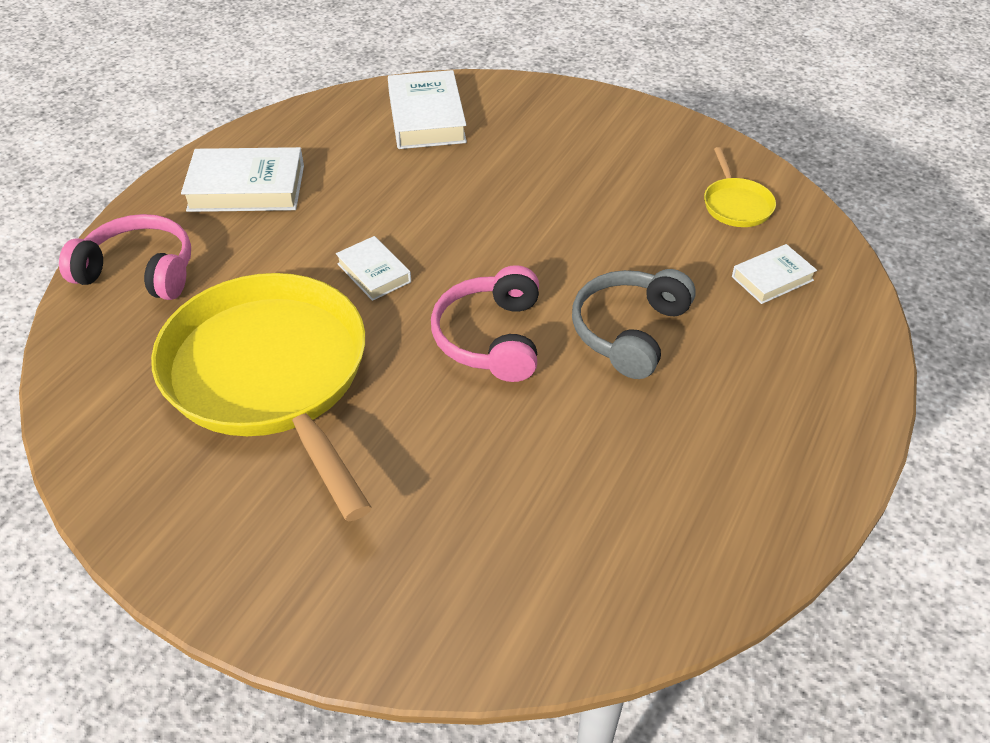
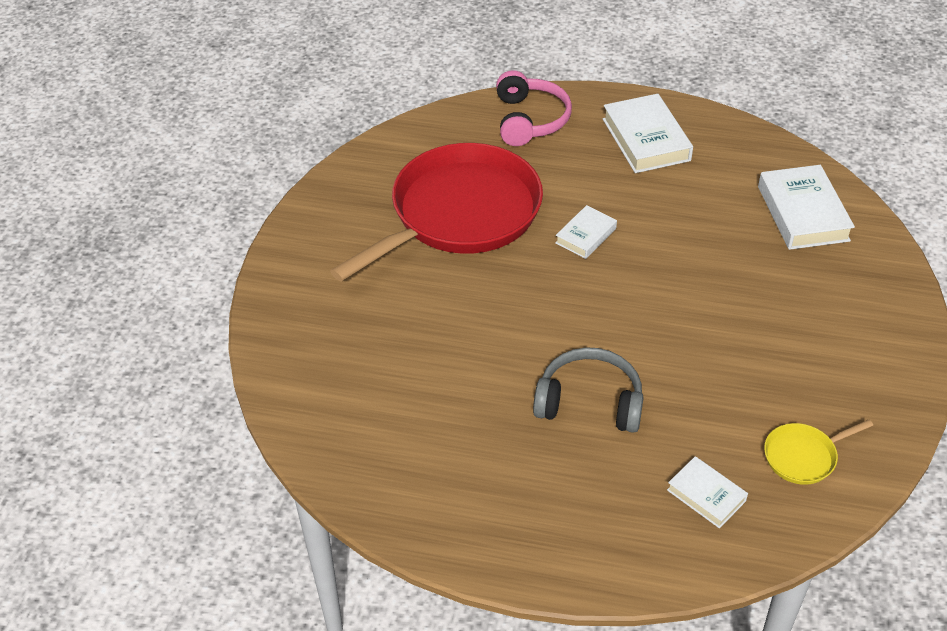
camera: 75 degrees right, 0 degrees up
yellow pan [151,273,372,522] -> red pan [330,143,543,282]
white book [388,70,467,149] -> white book turned 75 degrees counterclockwise [758,165,855,250]
pink headphones [431,265,539,382] -> none

